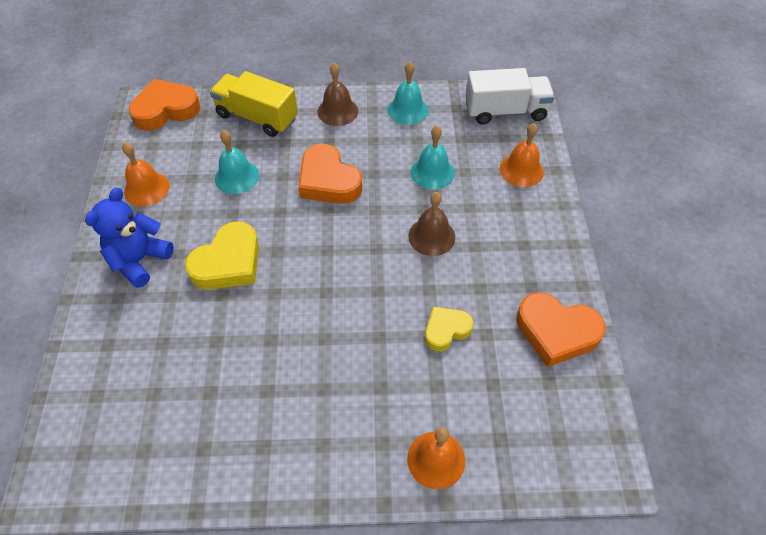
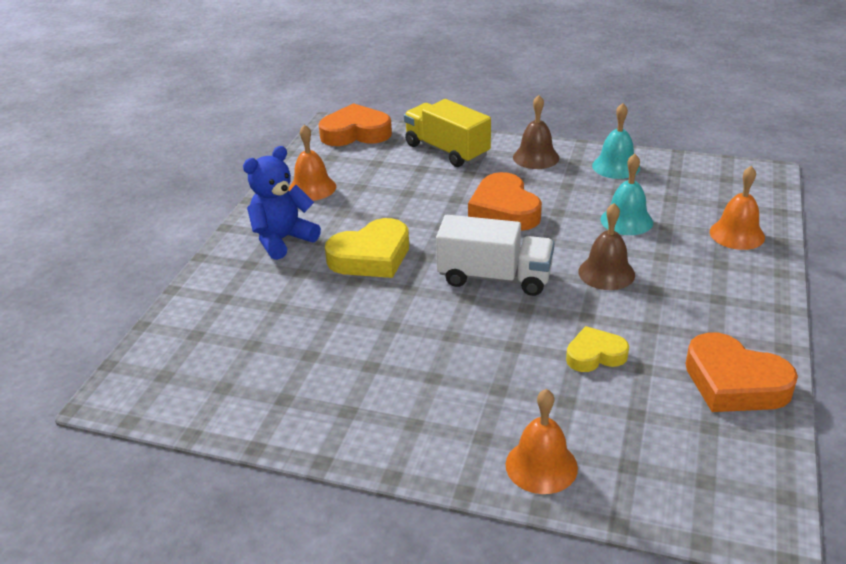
camera: 20 degrees right, 20 degrees down
turquoise bell [215,130,259,194] -> none
white truck [465,68,554,125] -> white truck moved to [436,215,554,296]

